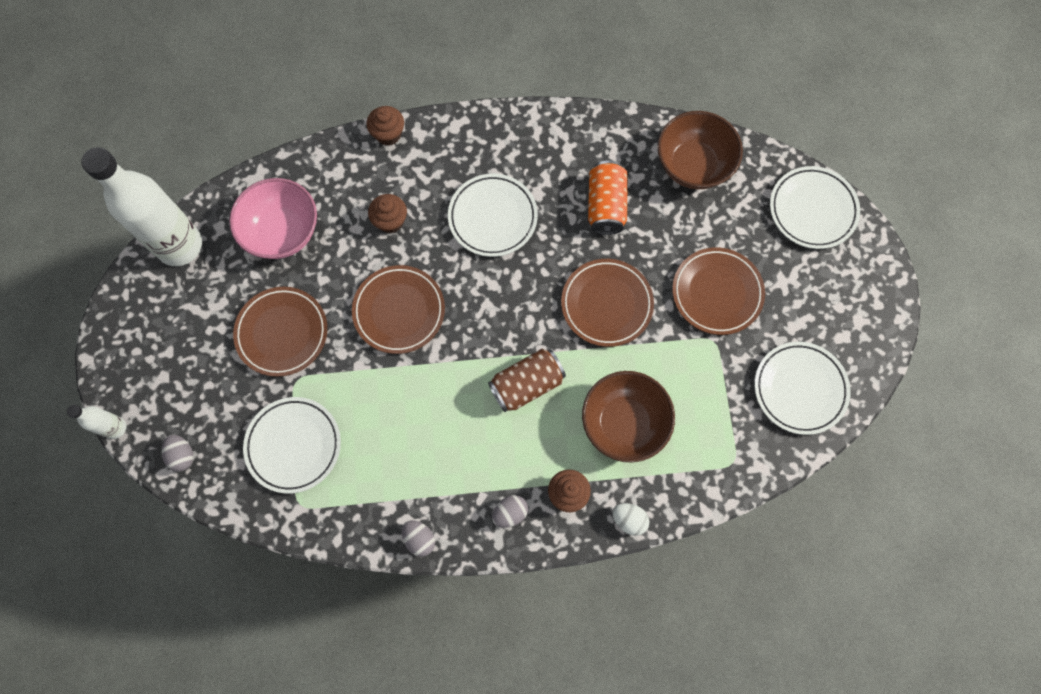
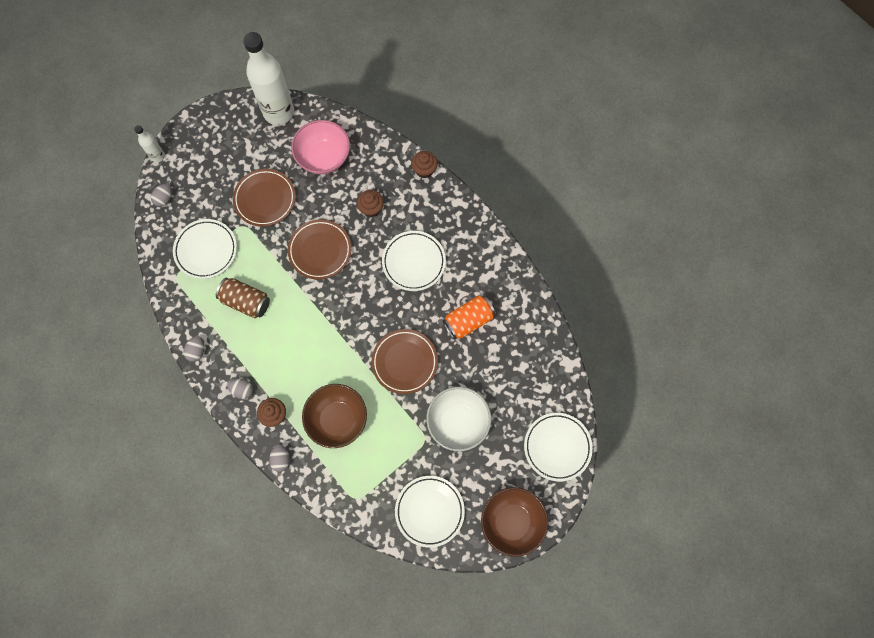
camera: 55 degrees right, 0 degrees up
brown can [488,349,566,412] -> brown can moved to [216,278,270,318]
white egg [613,503,649,536] -> grey egg [269,445,290,472]
brown bowl [657,111,743,189] -> brown bowl moved to [481,487,548,557]
brown plate [672,247,765,335] -> white bowl [426,387,491,451]

